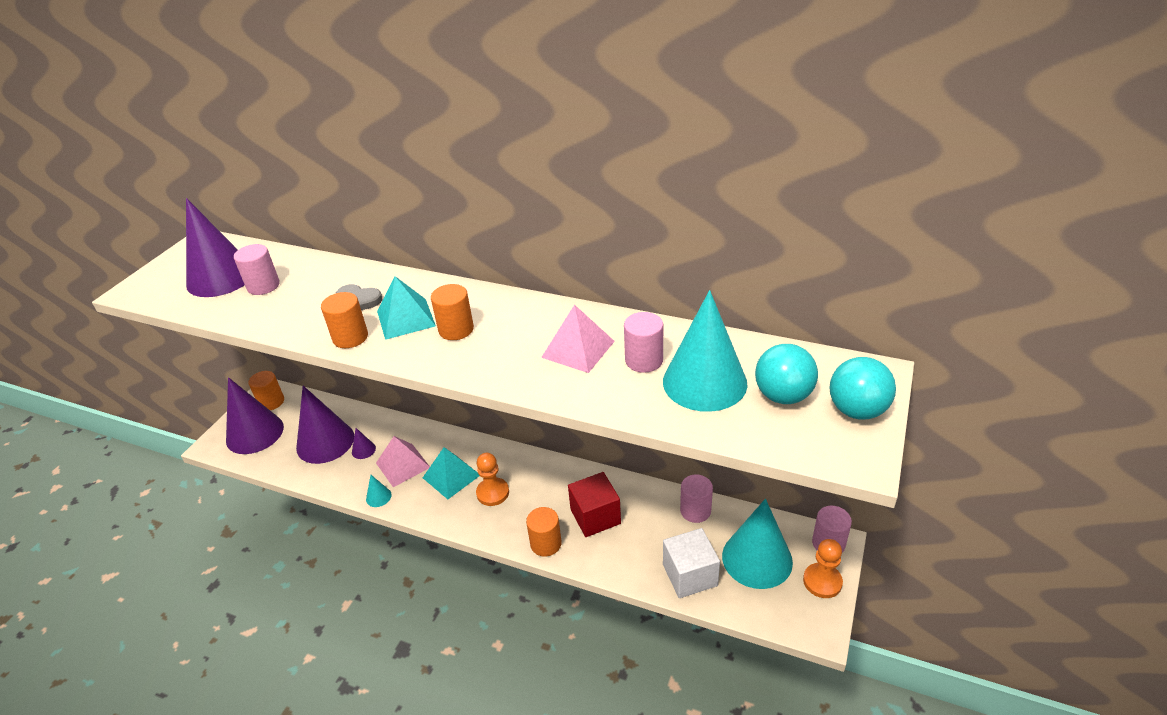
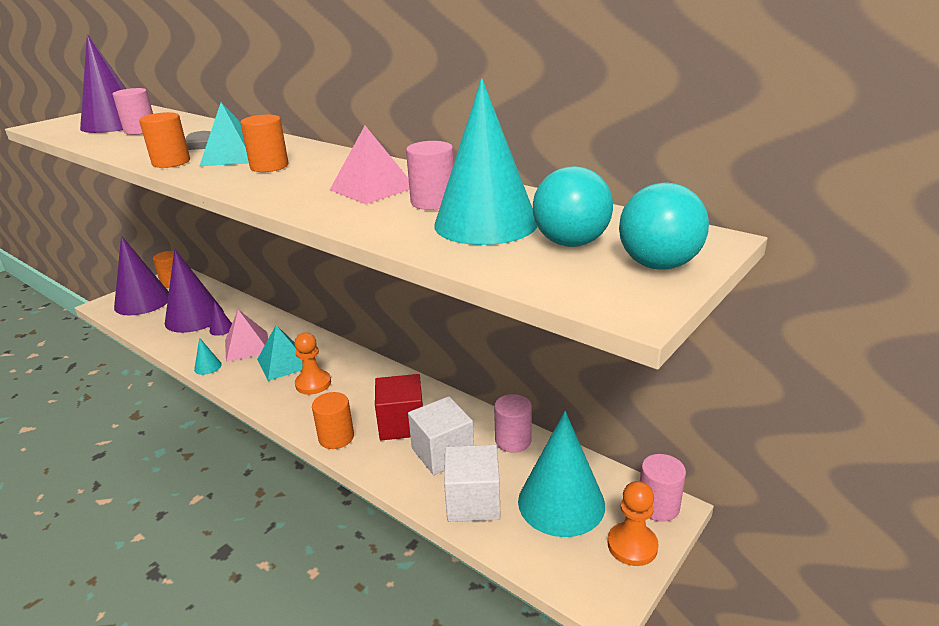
camera: 15 degrees right, 10 degrees down
none -> white cube [408,396,474,475]

